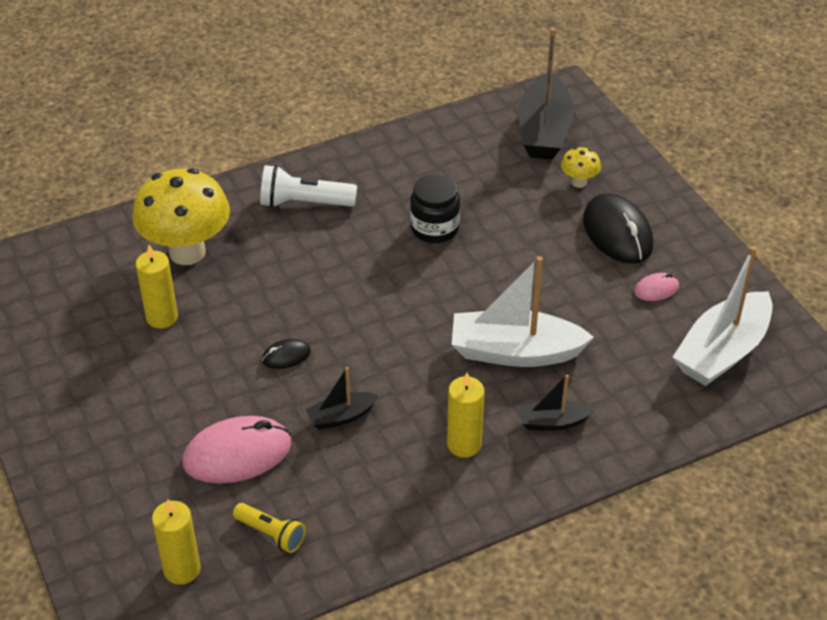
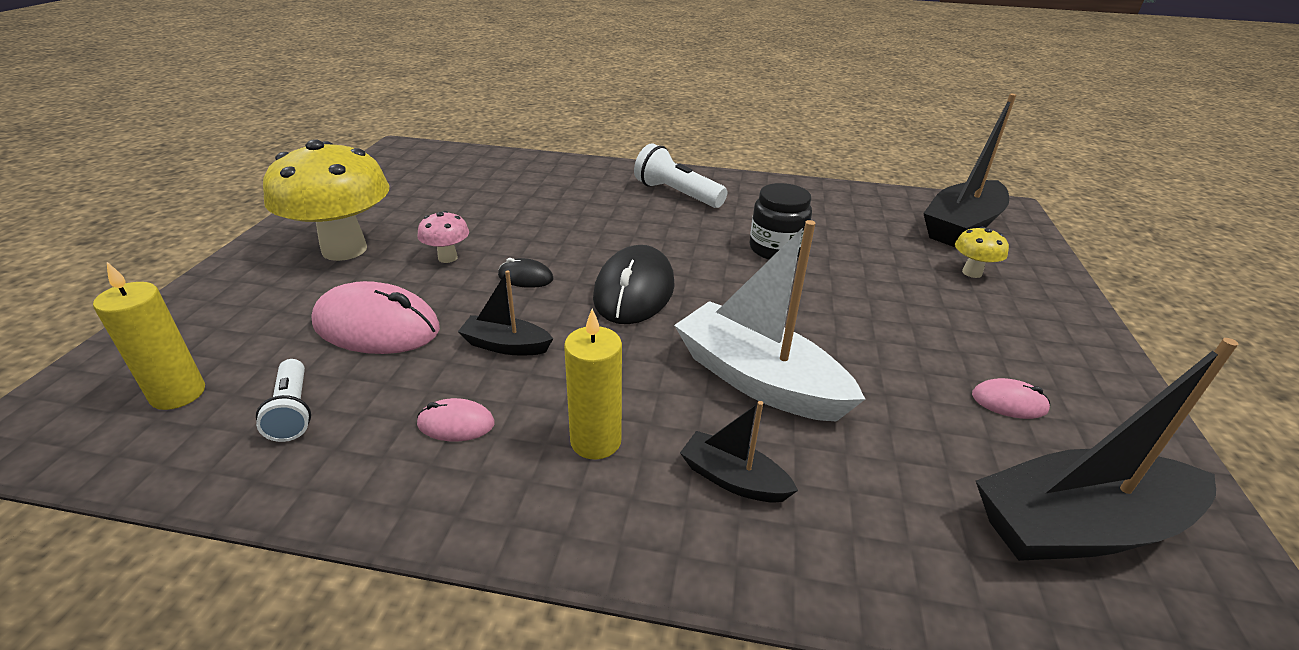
camera: 35 degrees right, 10 degrees down
yellow mushroom [132,168,230,265] -> yellow mushroom moved to [263,139,389,261]
yellow candle [136,245,178,329] -> none
yellow flashlight [233,503,306,553] -> white flashlight [256,359,311,442]
black mouse [583,193,653,264] -> black mouse moved to [593,245,675,324]
white boat [673,246,773,386] -> black boat [976,338,1238,561]
none -> pink mouse [417,398,495,441]
none -> pink mushroom [418,211,469,263]

